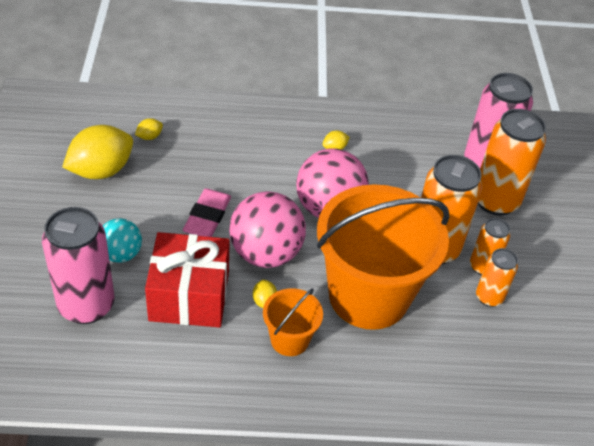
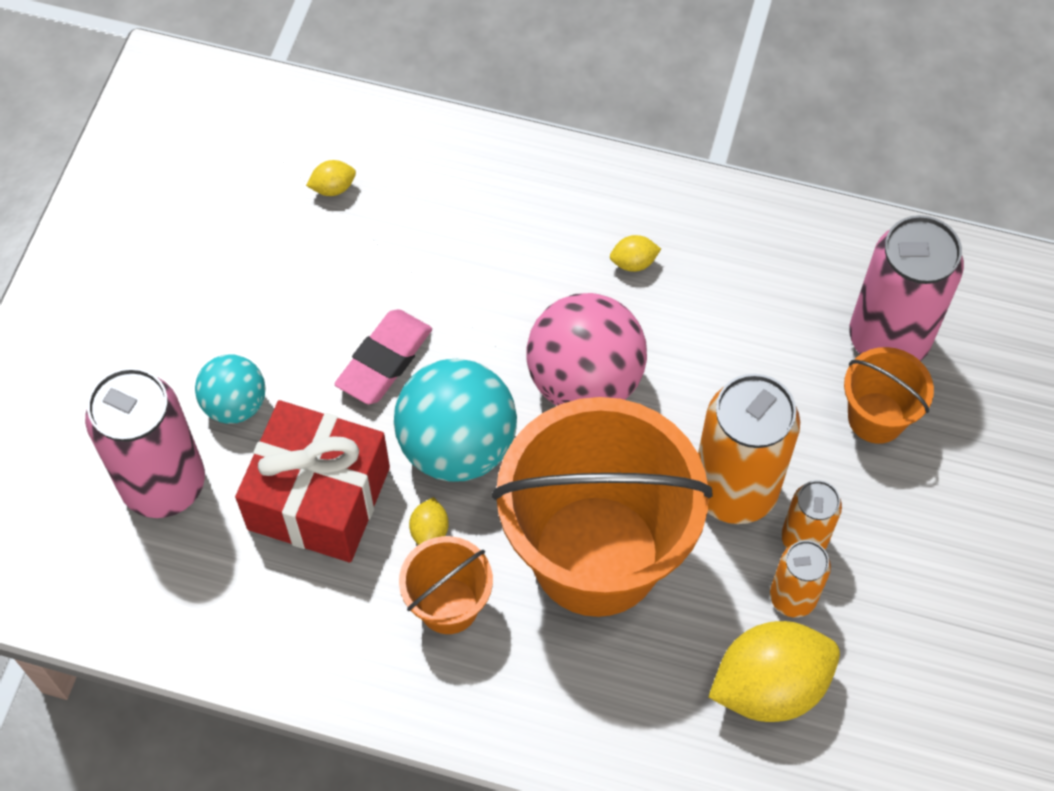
camera: 20 degrees right, 15 degrees up
yellow lemon [62,125,133,179] -> yellow lemon moved to [709,621,840,722]
pink ball [229,191,306,268] -> turquoise ball [394,359,517,482]
orange can [478,109,546,216] -> orange bucket [844,347,934,444]

